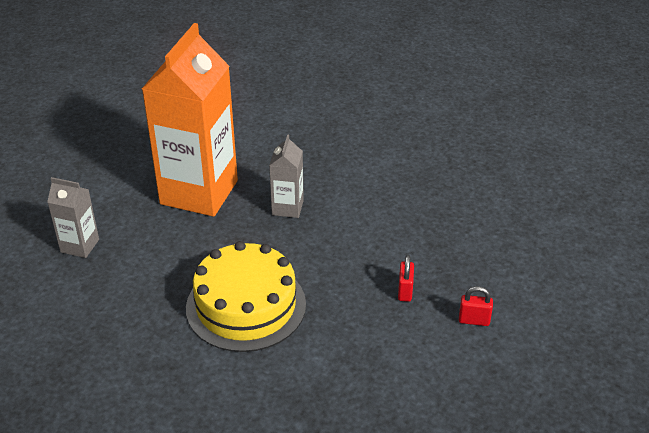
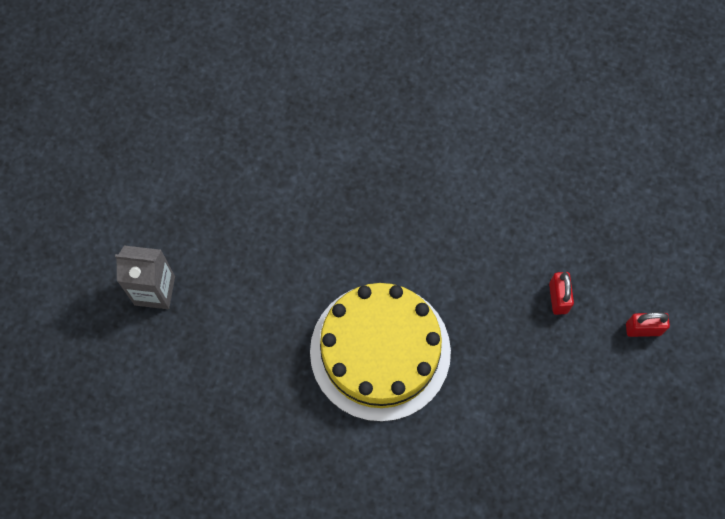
camera: 10 degrees left, 30 degrees up
orange carton [142,23,238,217] -> none
grey carton [269,135,304,218] -> none

